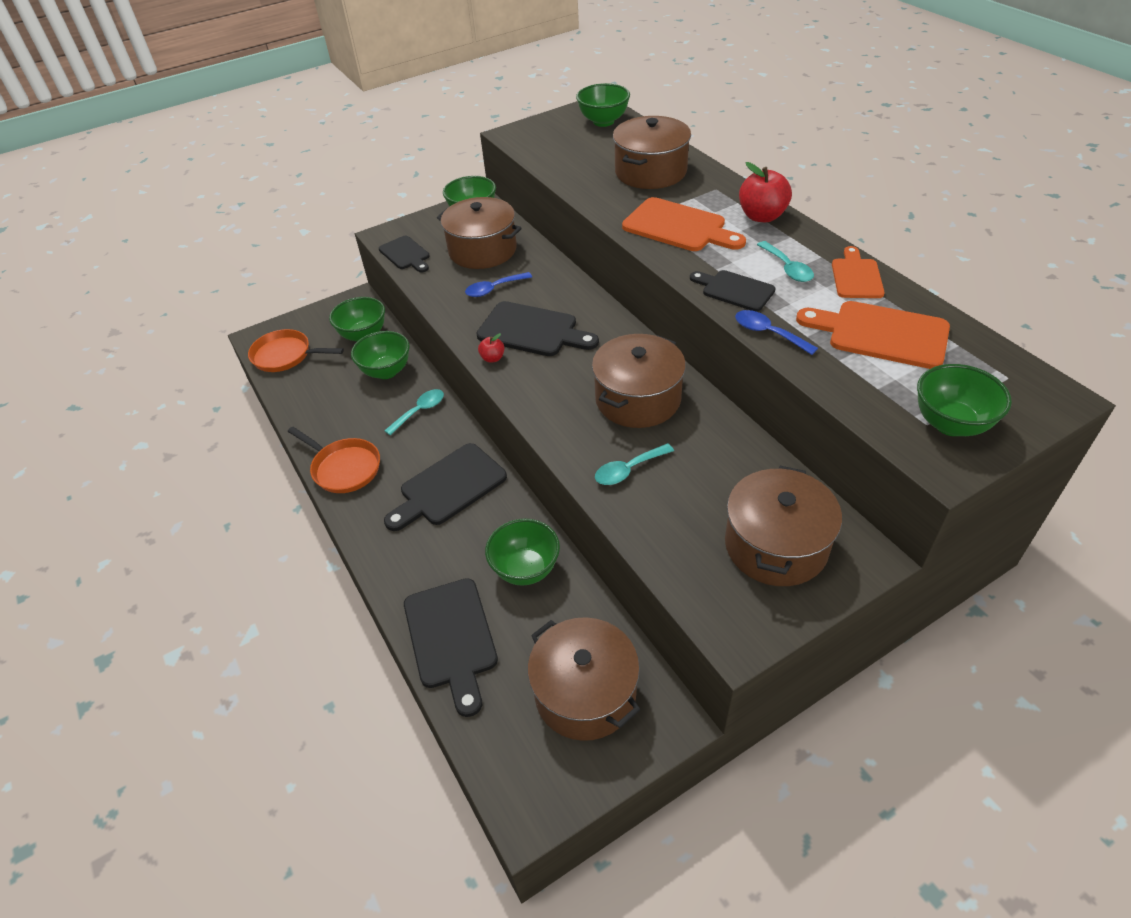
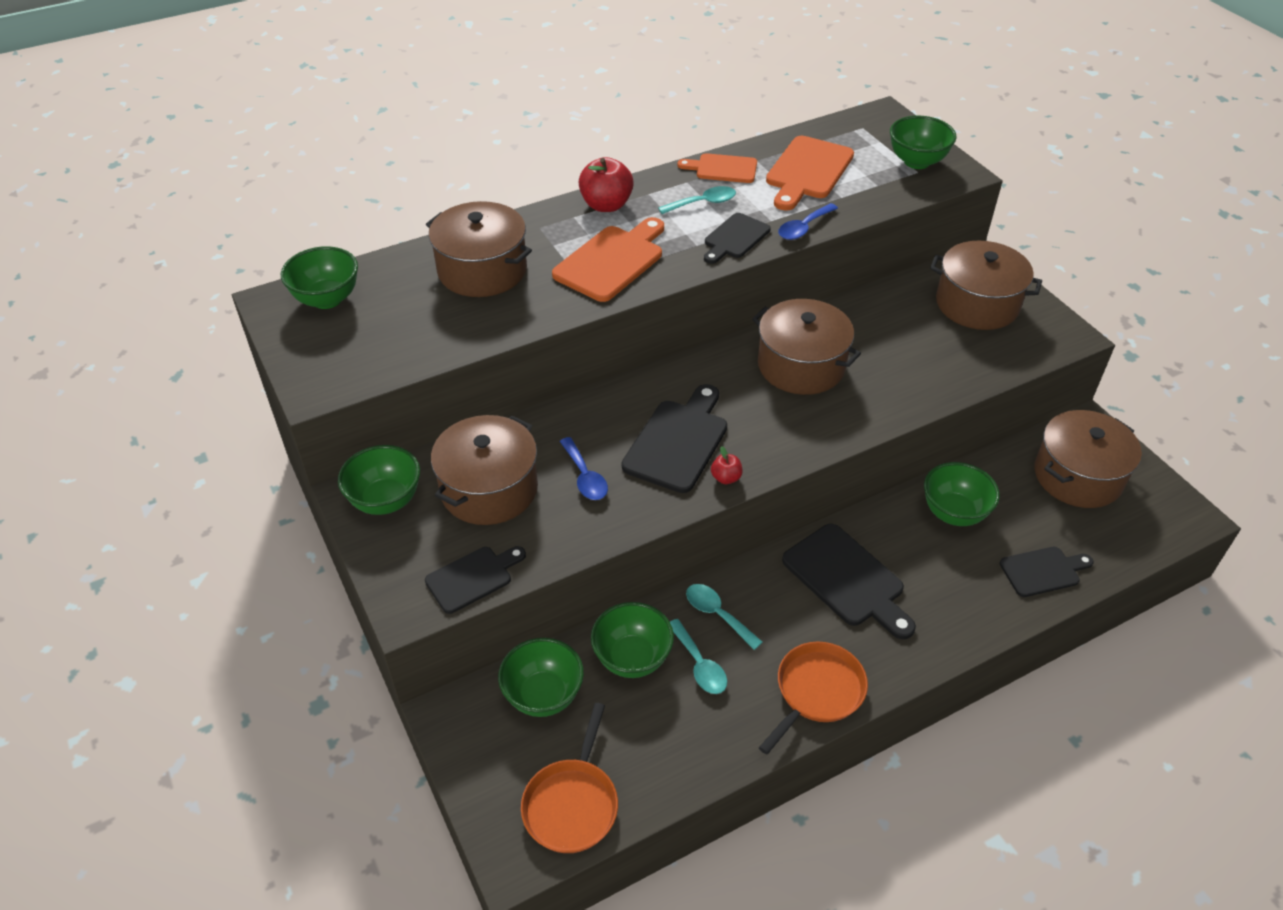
camera: 90 degrees left, 0 degrees up
black cutting board [404,578,498,717] -> black cutting board [1000,547,1094,597], size x0.63
turquoise spoon [595,443,674,485] -> turquoise spoon moved to [670,619,727,694]

